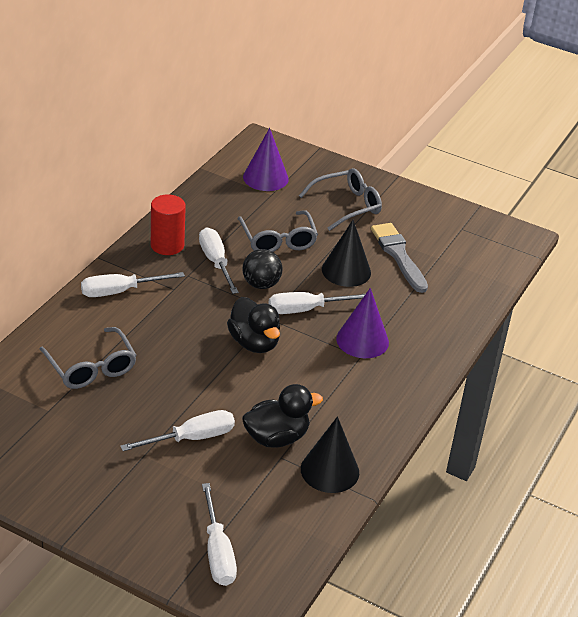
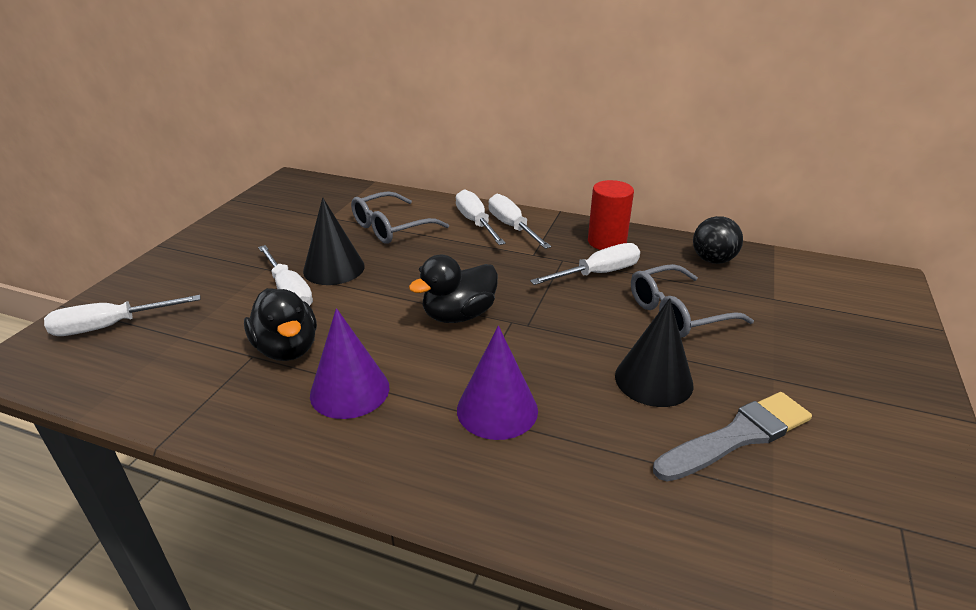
camera: 85 degrees right, 5 degrees down
purple cone [243,128,289,191] -> purple cone moved to [310,308,389,419]
black ball [243,249,282,289] -> black ball moved to [693,216,743,264]
white screwdriver [269,292,365,314] -> white screwdriver moved to [456,189,506,245]
grey glasses [299,168,382,231] -> none
black cone [301,416,359,493] -> black cone moved to [303,197,365,285]

